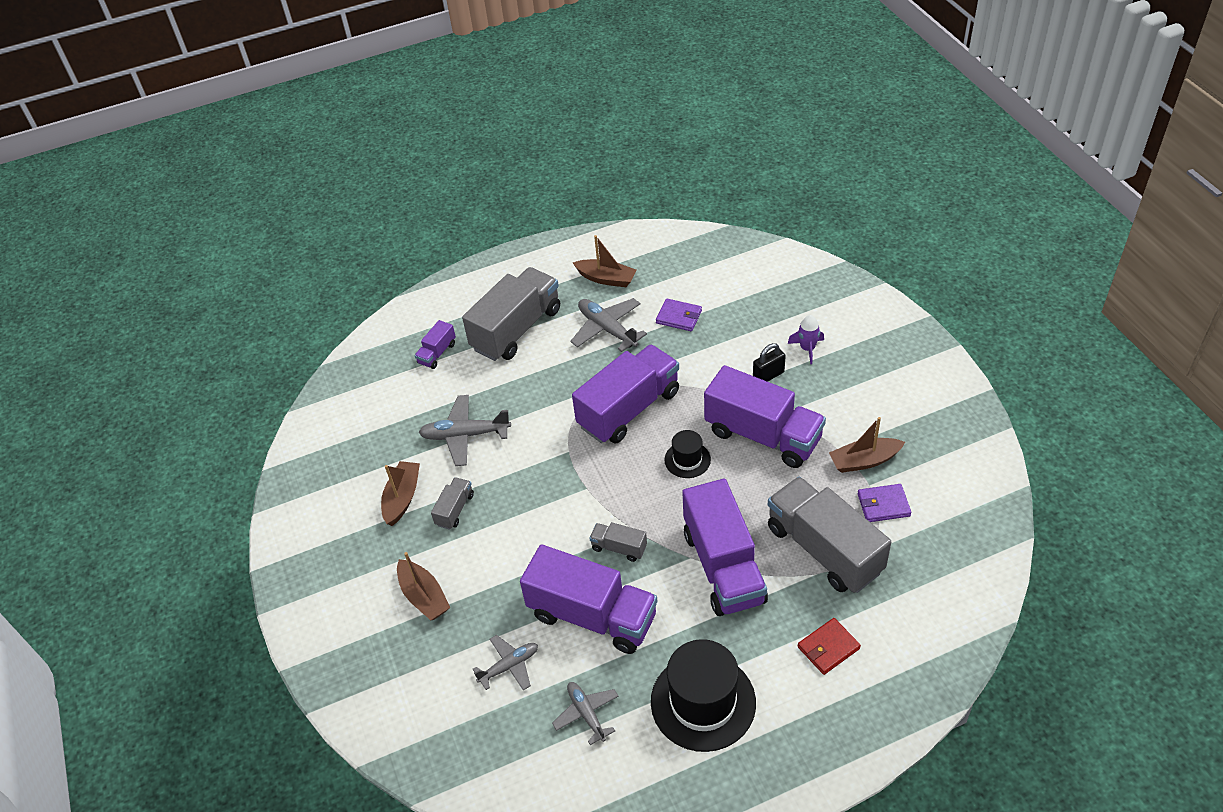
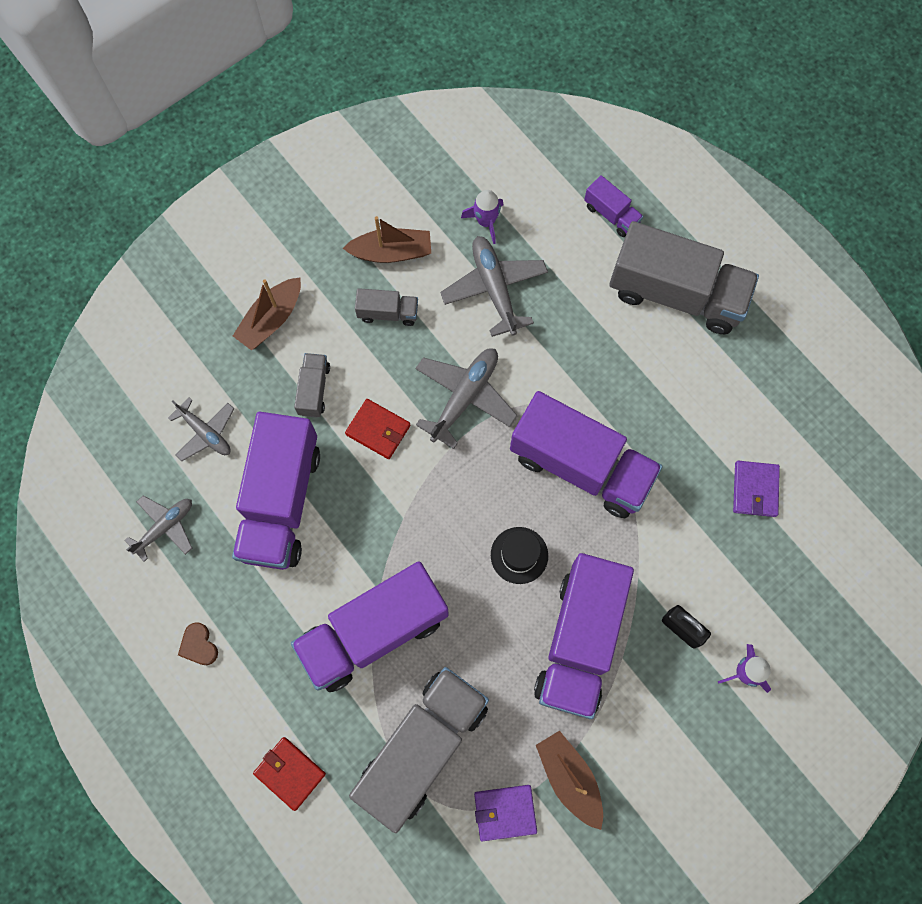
camera: 70 degrees right, 25 degrees up
purple truck [415,320,456,369] -> purple truck turned 150 degrees counterclockwise [584,175,643,237]
grey plane [570,298,647,352] -> grey plane moved to [415,348,518,449]
brown boat [573,235,637,287] -> none
grey truck [589,522,647,562] -> grey truck moved to [294,353,330,417]
black hat [651,639,756,752] -> brown heart [178,622,218,665]
purple wallet [857,484,911,522] -> purple wallet turned 75 degrees counterclockwise [474,785,537,841]
none -> red wallet [345,399,411,459]
none -> purple rocket [461,190,503,244]

